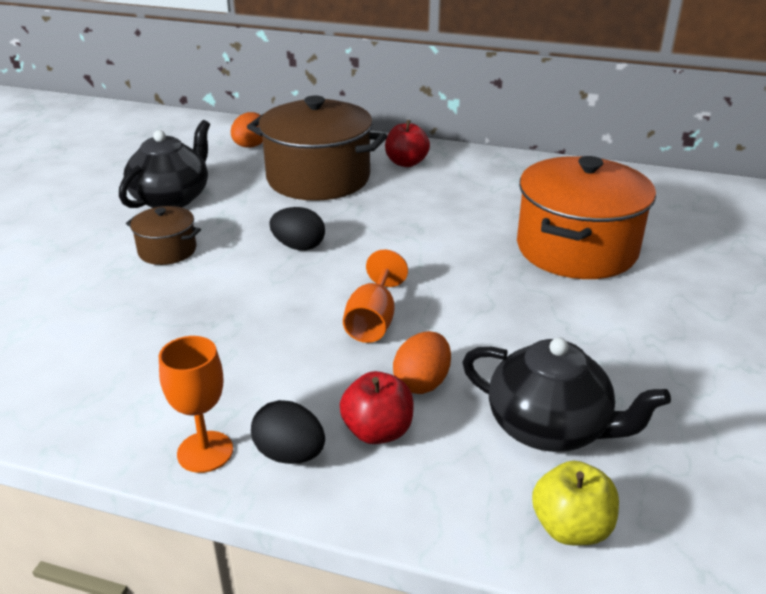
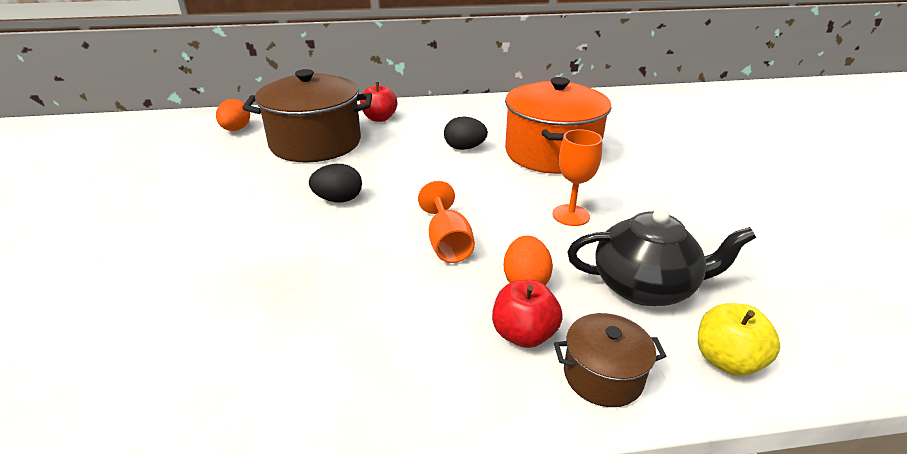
camera: 25 degrees left, 0 degrees up
black teapot [119,120,210,208] -> none
brown pot [126,206,201,265] -> brown pot moved to [554,313,666,407]
orange goblet [159,336,233,473] -> orange goblet moved to [552,129,602,226]
black egg [251,400,325,464] -> black egg moved to [444,117,488,150]

